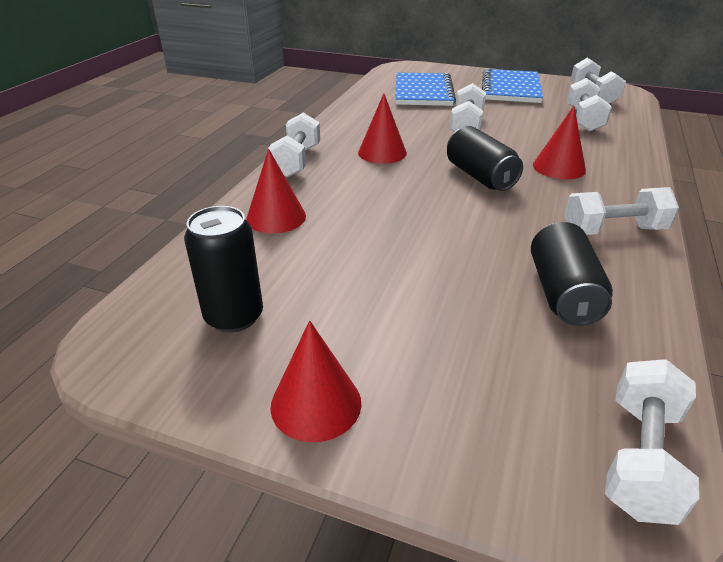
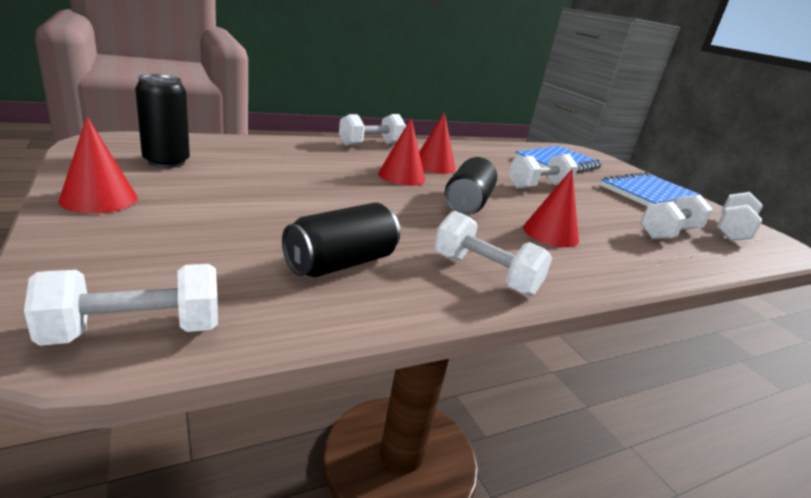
camera: 40 degrees right, 10 degrees down
red cone [246,149,306,234] -> red cone moved to [378,118,425,186]

